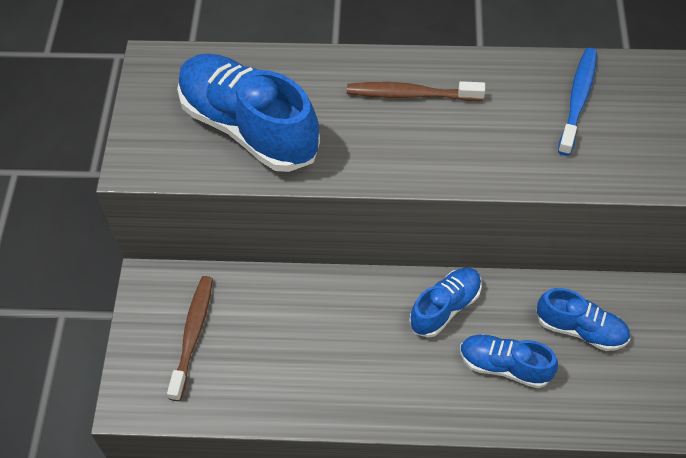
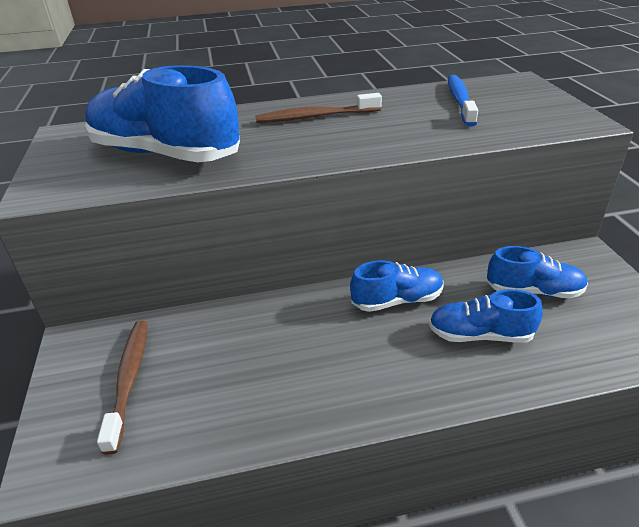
camera: 15 degrees left, 20 degrees down
blue shoe [409,267,482,338] -> blue shoe turned 45 degrees clockwise [350,260,444,312]

